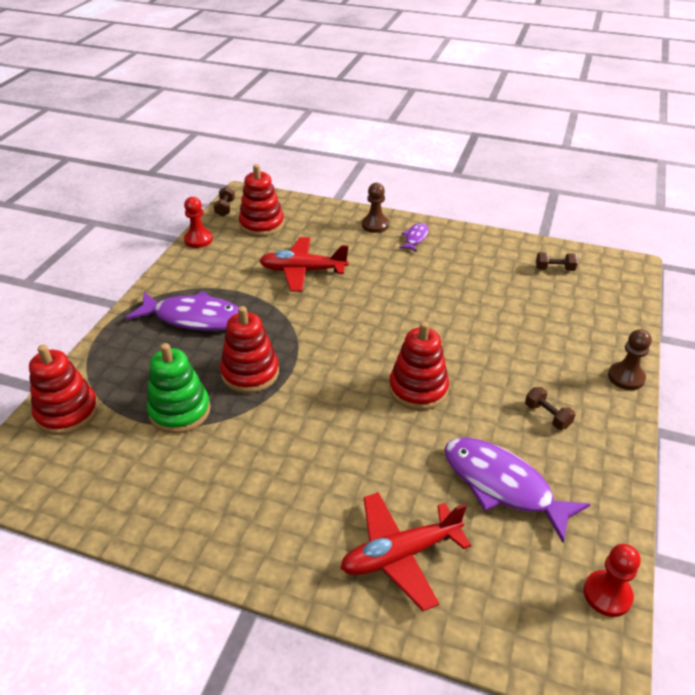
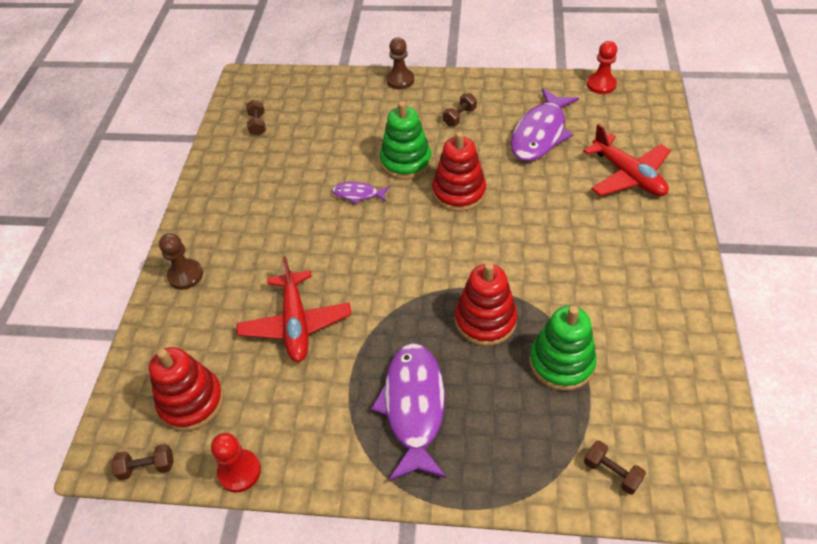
camera: 100 degrees left, 10 degrees up
red stacking toy [29,345,98,435] -> brown dumbbell [584,440,646,495]
purple fish [399,223,429,252] -> purple fish moved to [332,182,390,205]
none -> green stacking toy [380,101,432,180]

